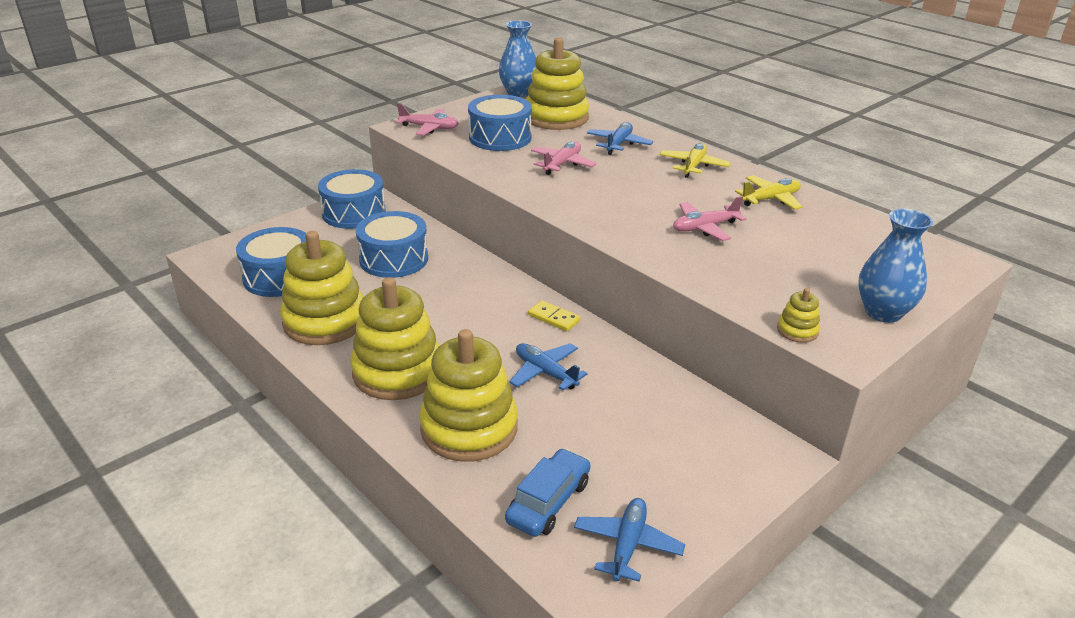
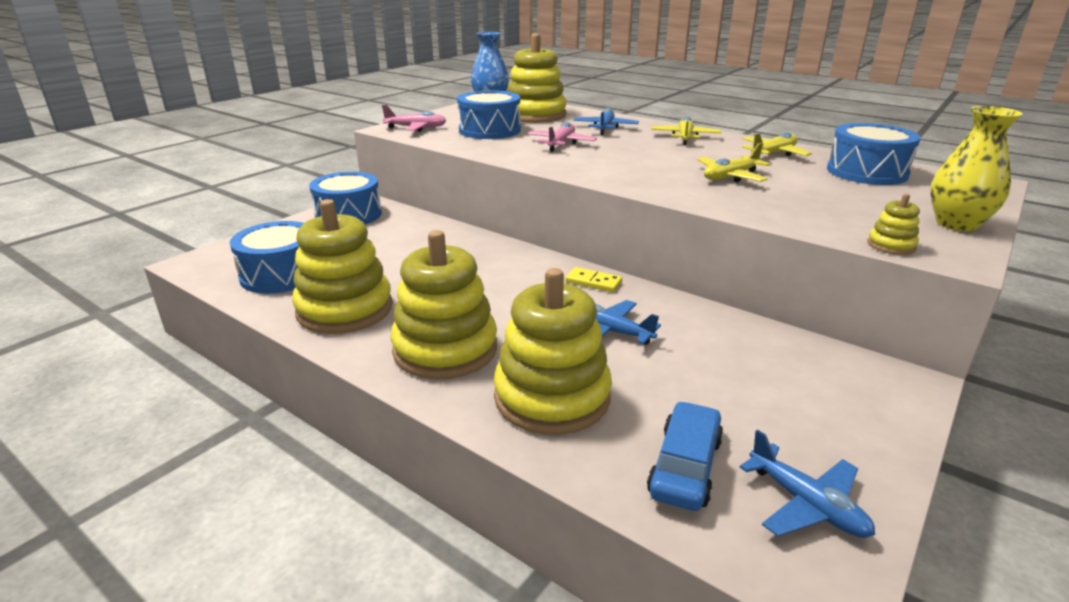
camera: 10 degrees left, 5 degrees down
blue drum [356,211,428,278] -> blue drum moved to [827,123,921,185]
blue plane [574,498,685,582] -> blue plane turned 135 degrees clockwise [740,430,875,538]
pink plane [673,196,746,241] -> yellow plane [697,143,770,183]
blue vase [858,209,933,323] -> yellow vase [930,106,1023,231]

